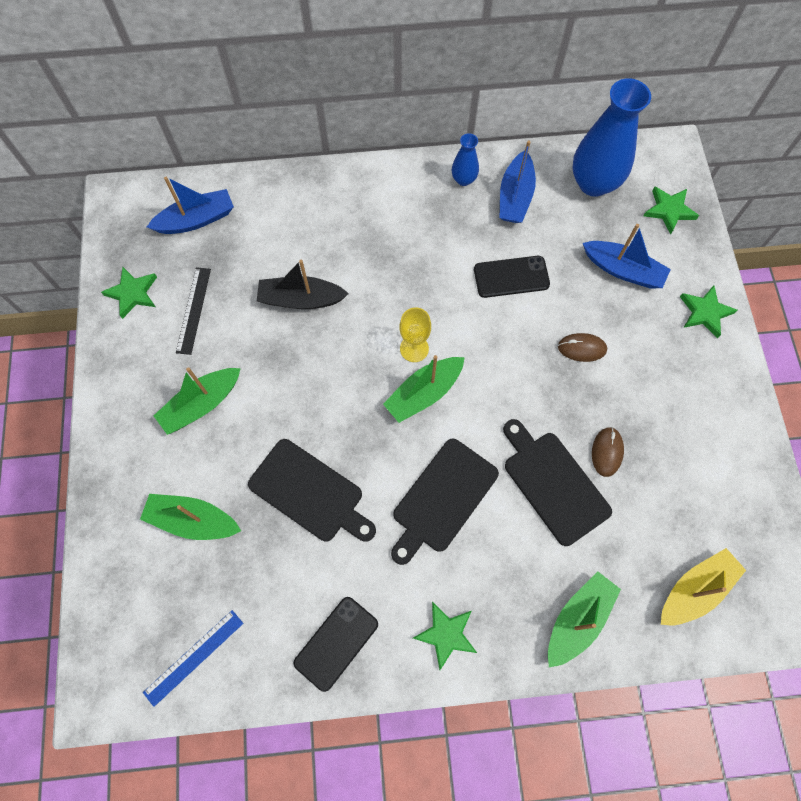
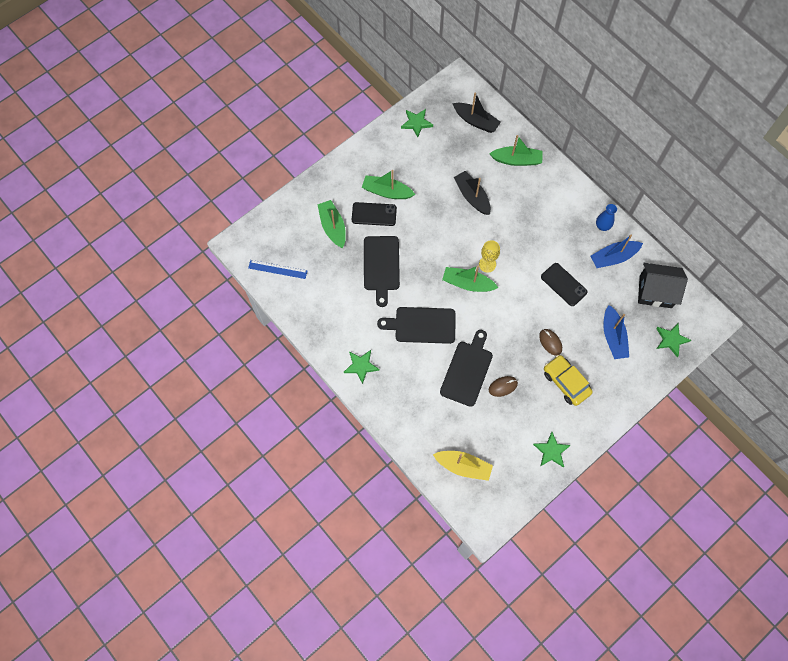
camera: 55 degrees right, 0 degrees up
blue boat [147,177,234,234] -> black boat [452,92,501,133]
black ruler [176,267,211,355] -> none
black phone [294,597,378,692] -> black phone moved to [352,202,397,226]
green boat [548,572,621,667] -> green boat moved to [489,135,542,166]
blue vase [572,78,651,197] -> black house [638,263,688,308]
green star [680,285,738,338] -> green star moved to [533,432,571,467]
none -> yellow car [544,355,593,406]

